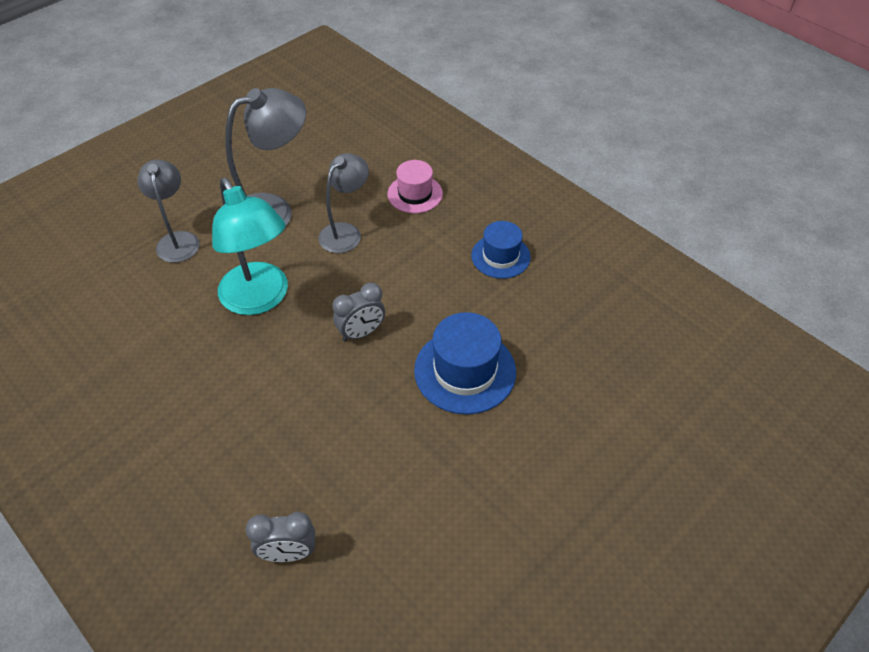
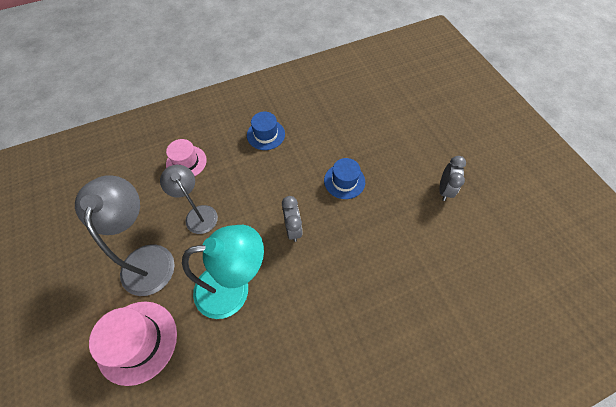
camera: 70 degrees left, 10 degrees up
grey lamp [138,160,200,263] -> pink hat [89,301,177,386]
grey clock [246,512,315,562] -> grey clock moved to [439,156,466,201]
blue hat [414,312,516,414] -> blue hat [324,158,365,199], size x0.65

